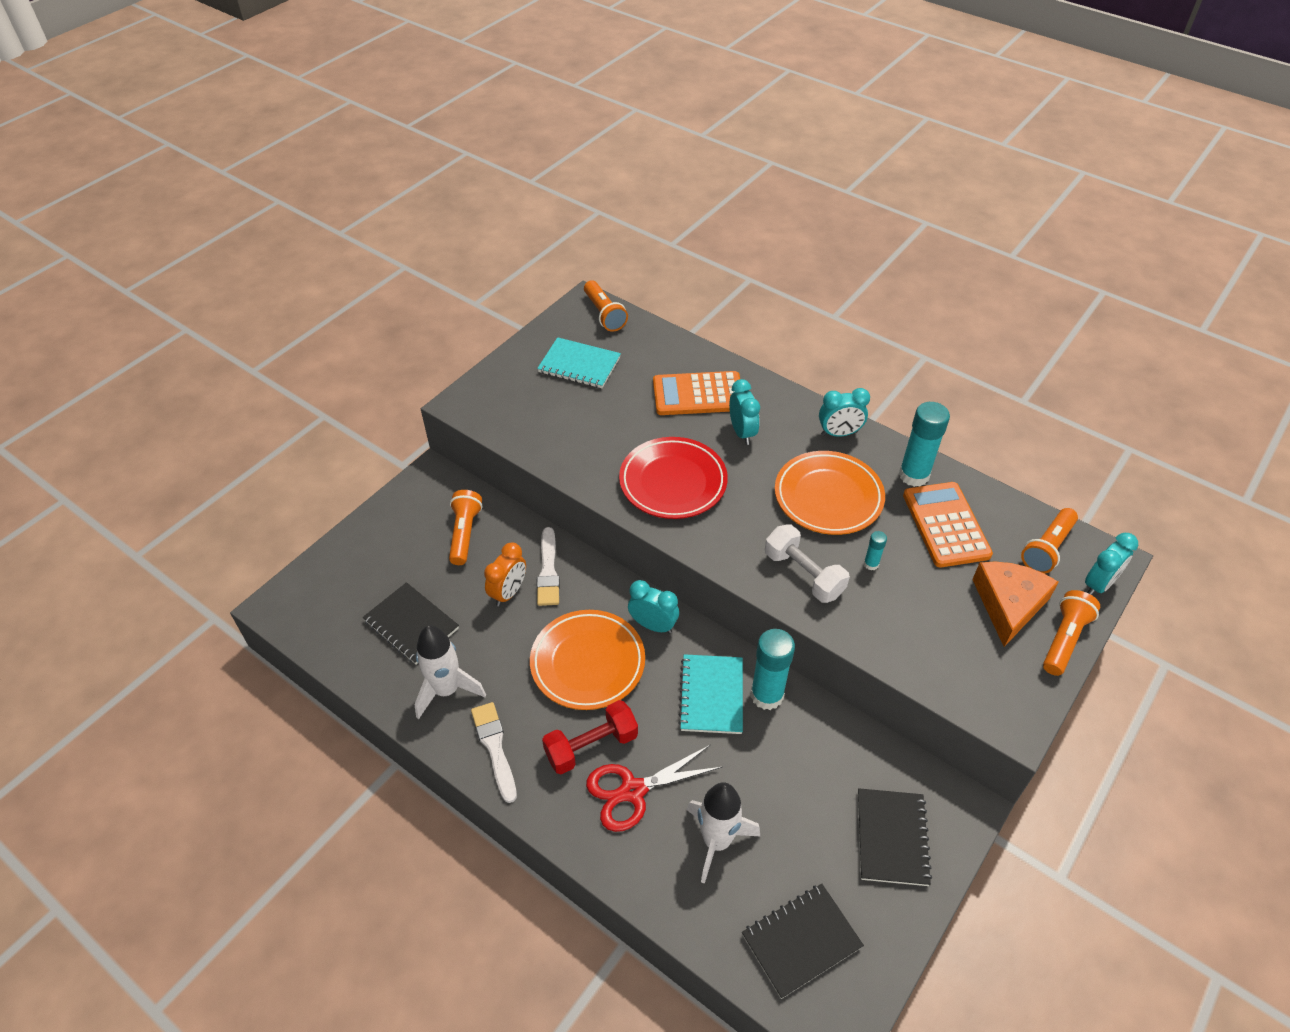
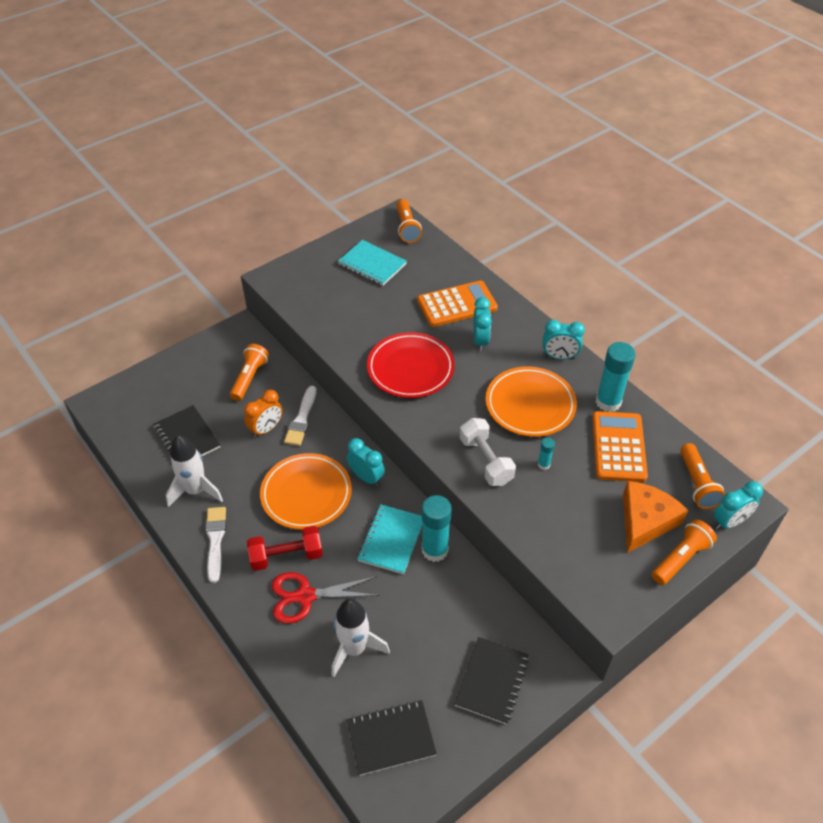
camera: 15 degrees right, 0 degrees up
orange calculator [653,371,740,415] -> orange calculator turned 150 degrees clockwise [417,281,498,327]
orange flashlight [1021,508,1078,574] -> orange flashlight turned 60 degrees counterclockwise [680,443,725,509]

